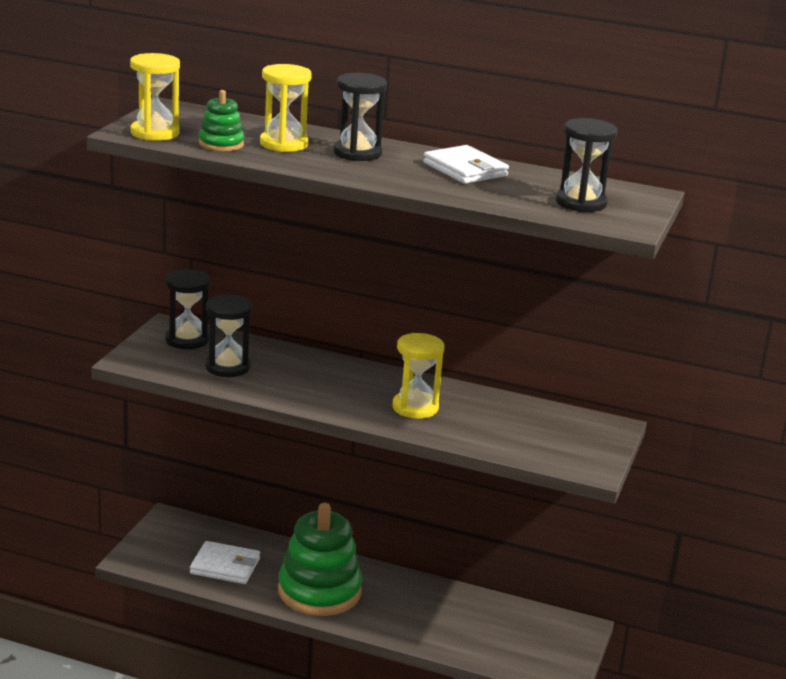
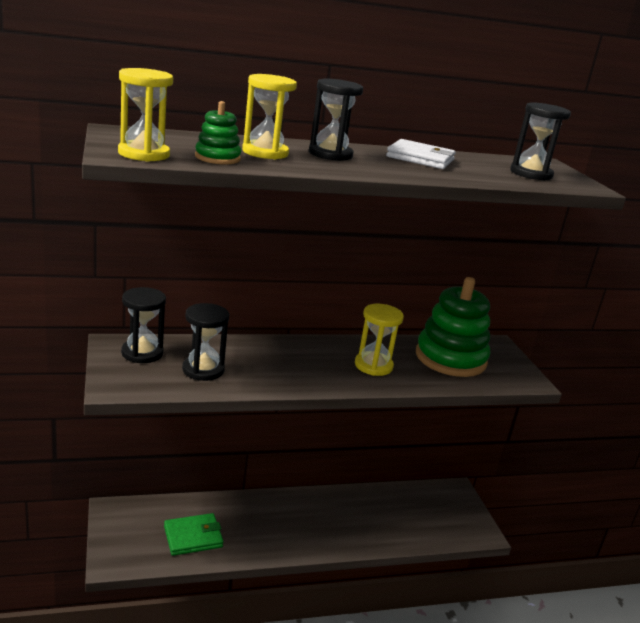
camera: 35 degrees left, 0 degrees up
white wallet [190,541,260,584] -> green wallet [164,513,224,556]
green stacking toy [278,503,362,616] -> green stacking toy moved to [416,277,490,377]

